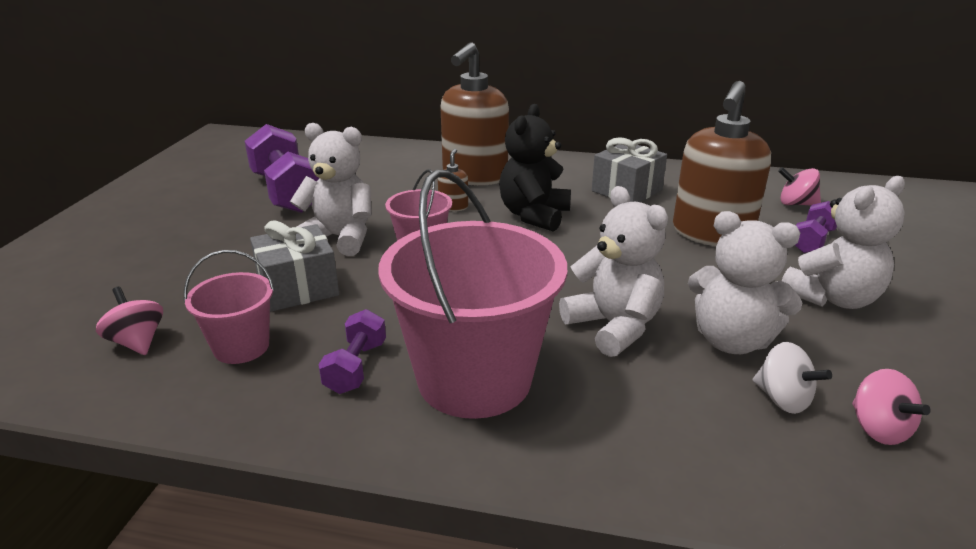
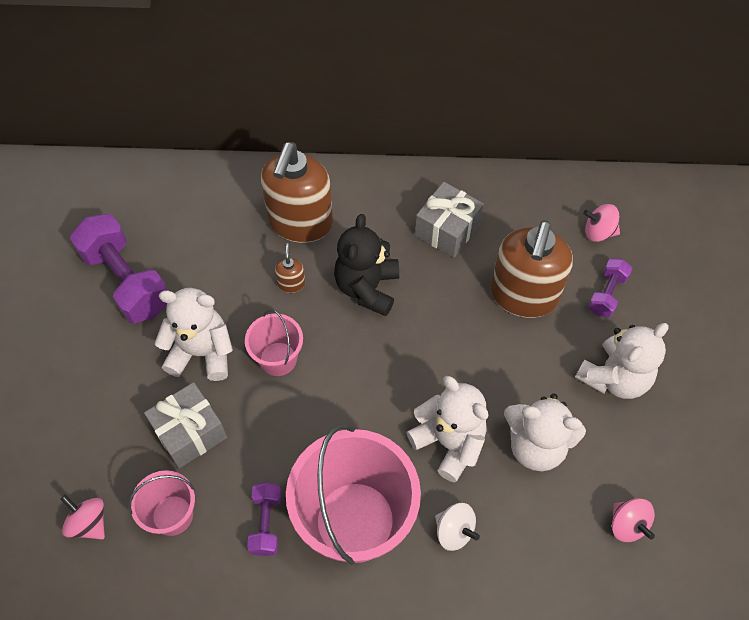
camera: 10 degrees left, 30 degrees up
white spinning top [753,342,832,414] -> white spinning top moved to [435,503,480,551]

